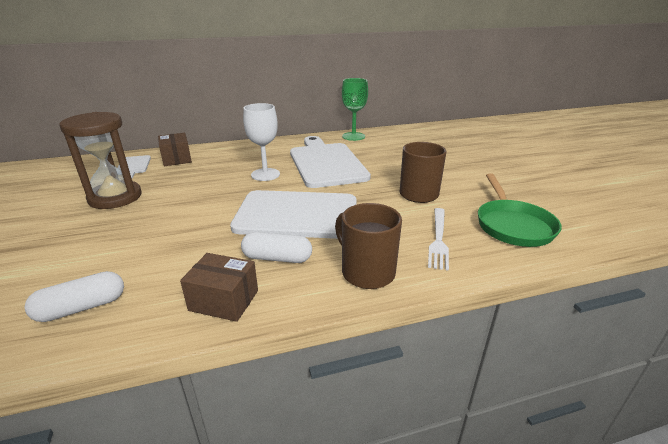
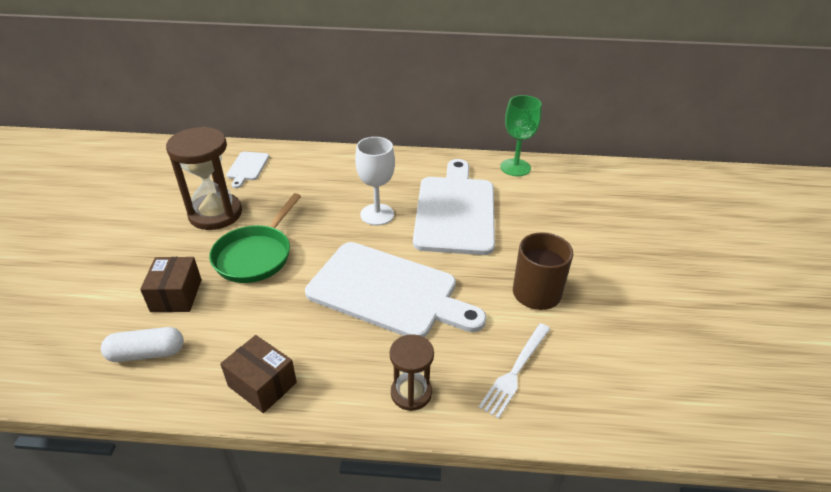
camera: 20 degrees right, 10 degrees up
brown box [158,133,192,166] -> brown box moved to [140,257,201,312]
white capsule [241,232,312,263] -> none
brown mug [335,203,402,289] -> brown hourglass [390,334,434,411]
green pan [478,173,561,247] -> green pan moved to [209,193,301,283]

